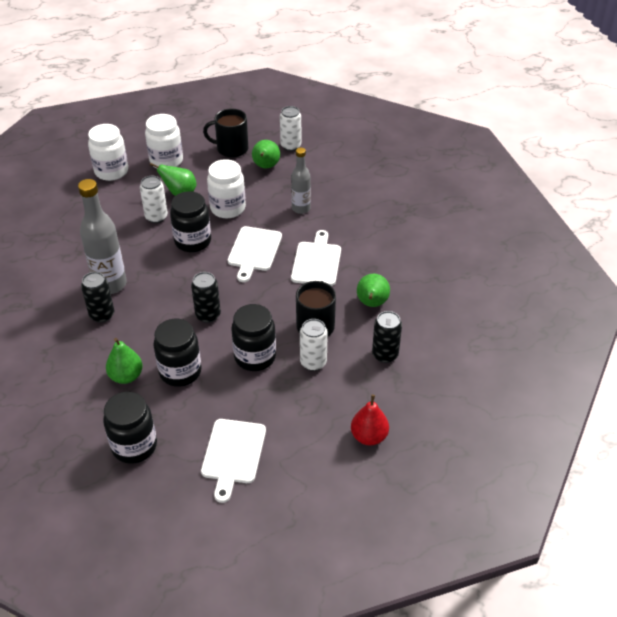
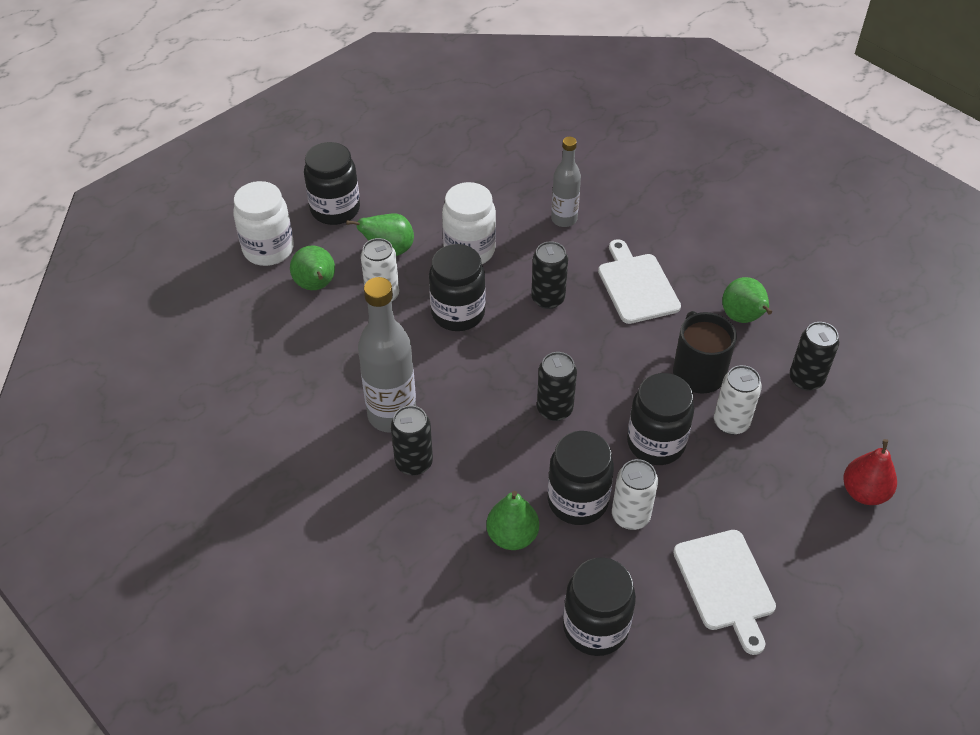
camera: 25 degrees left, 5 degrees up
white jar [145,114,183,168] -> black jar [304,142,360,225]
black mug [203,109,248,158] -> none
white cutting board [228,226,282,282] -> black can [531,241,568,309]
green pear [252,140,280,168] -> green pear moved to [290,246,335,290]
white can [280,106,301,151] -> white can moved to [612,459,658,530]

